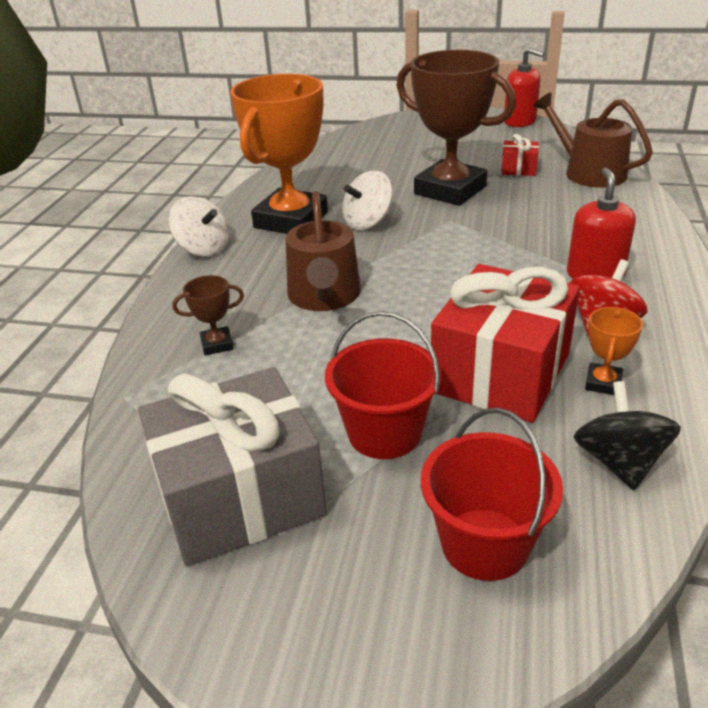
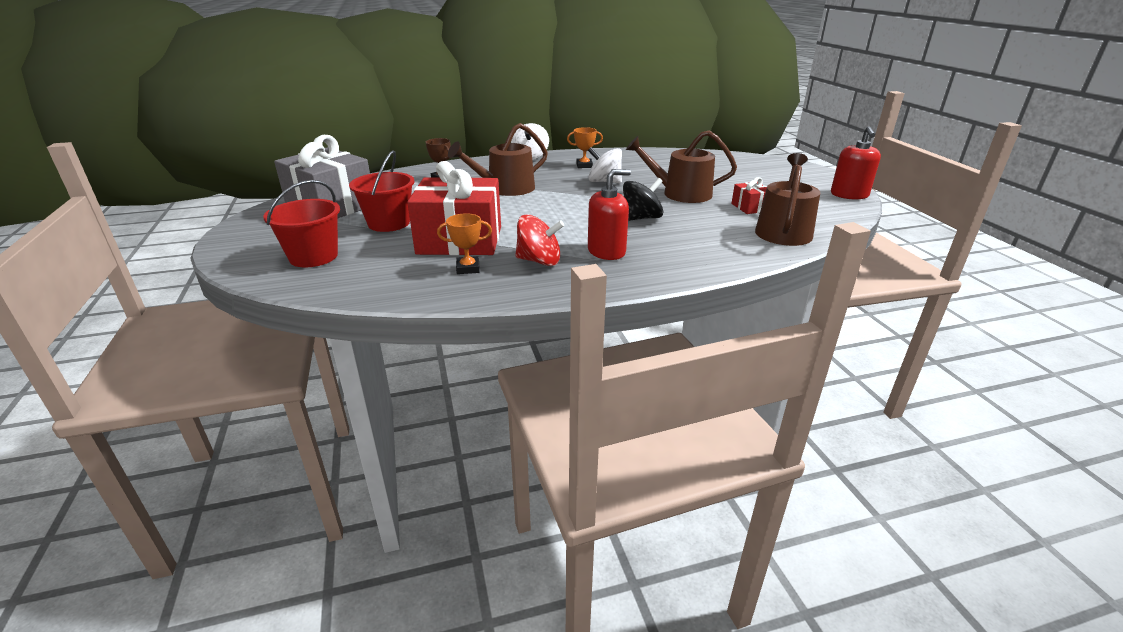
camera: 60 degrees right, 5 degrees down
orange trophy [230,74,328,234] -> orange trophy [567,127,603,168], size x0.40
brown trophy [396,50,516,206] -> brown watering can [626,130,737,203]
black spinning top [574,381,681,490] -> black spinning top moved to [623,178,664,221]

